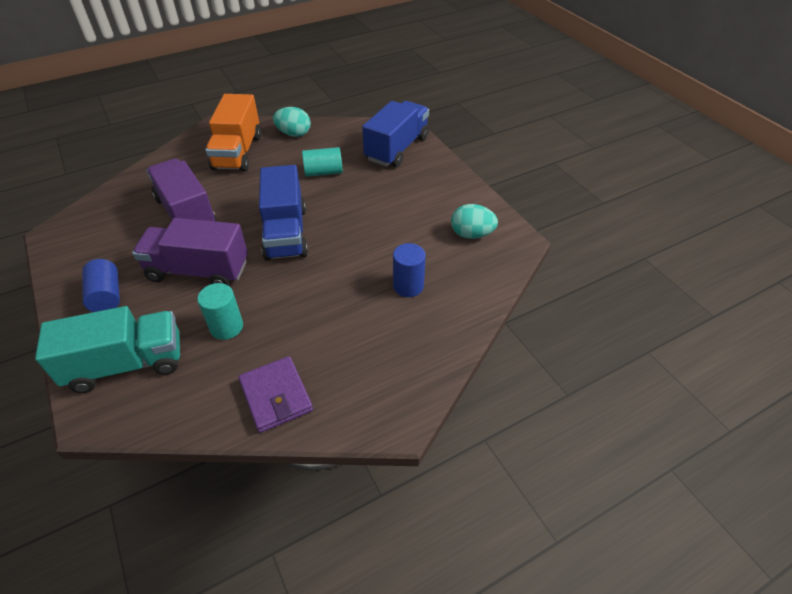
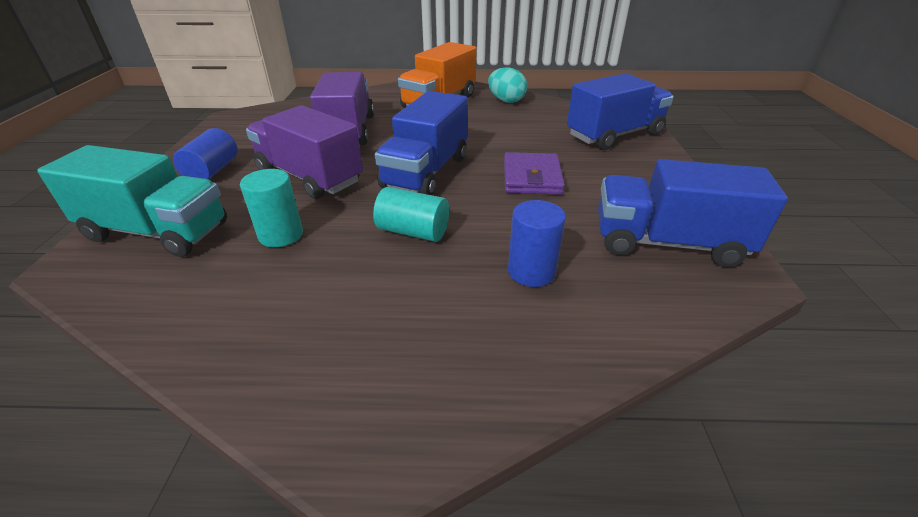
camera: 30 degrees right, 10 degrees down
purple wallet [238,356,313,433] -> purple wallet moved to [504,152,565,195]
turquoise cylinder [302,147,343,177] -> turquoise cylinder moved to [373,187,449,242]
turquoise egg [451,204,498,239] -> blue truck [598,159,788,267]

